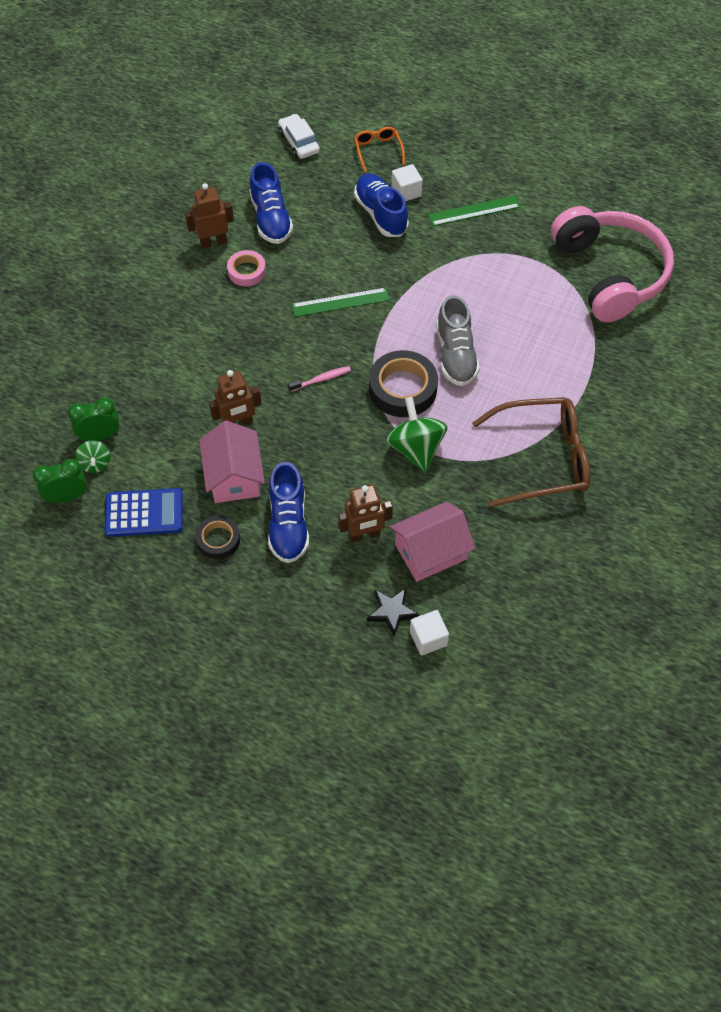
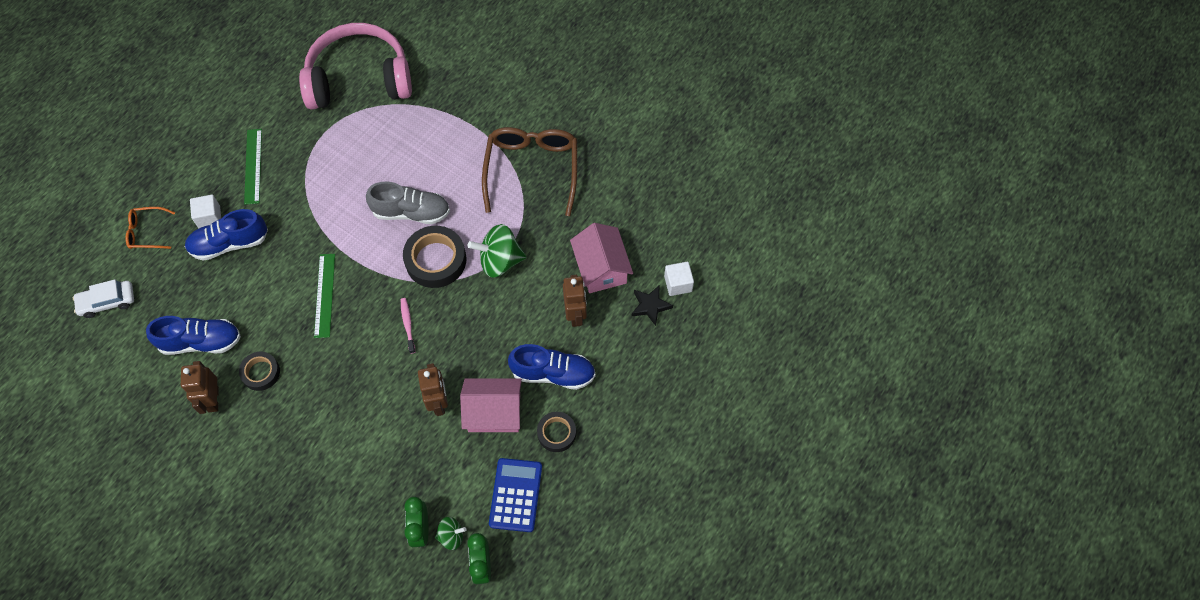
camera: 80 degrees left, 5 degrees up
pink tape [227,250,266,286] -> black tape [239,352,280,391]

